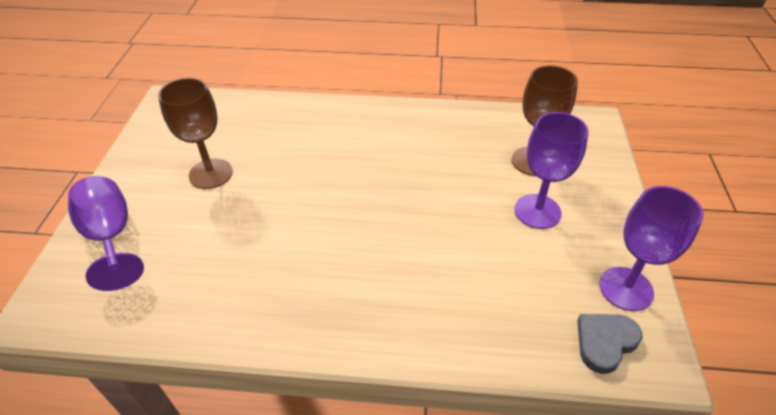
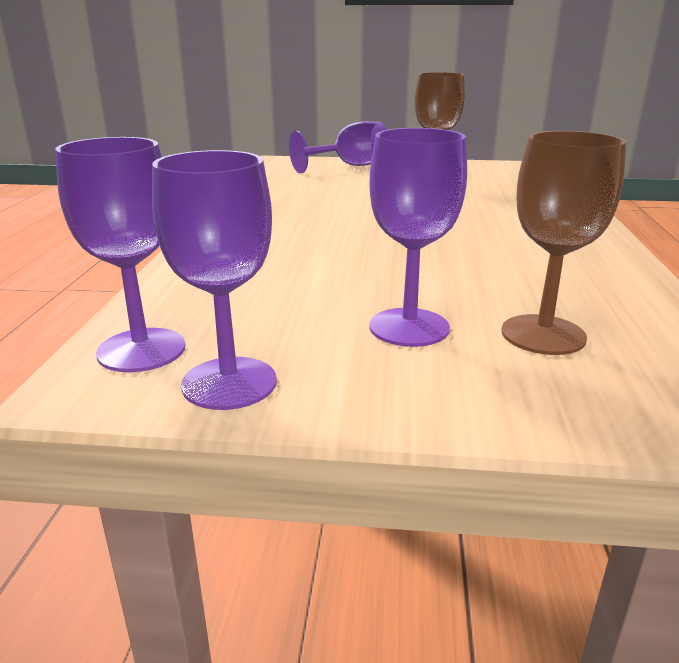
camera: 90 degrees right, 20 degrees down
grey heart [577,314,642,374] -> purple goblet [55,137,185,372]

